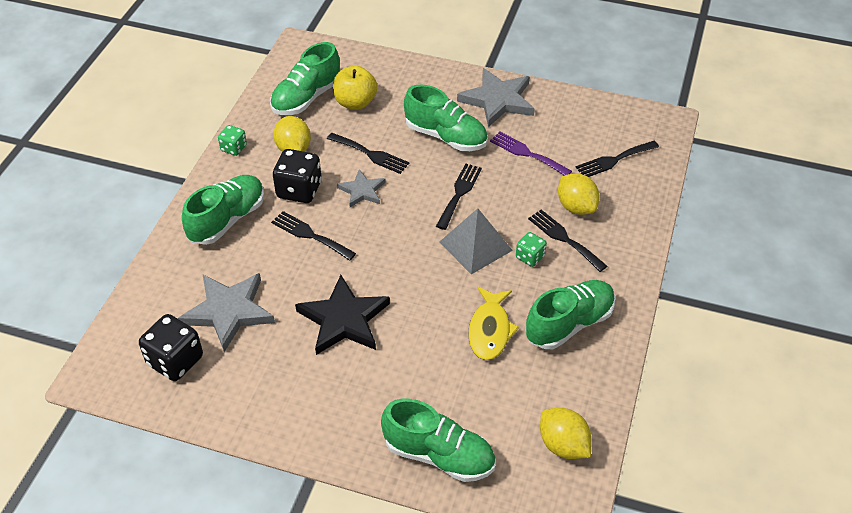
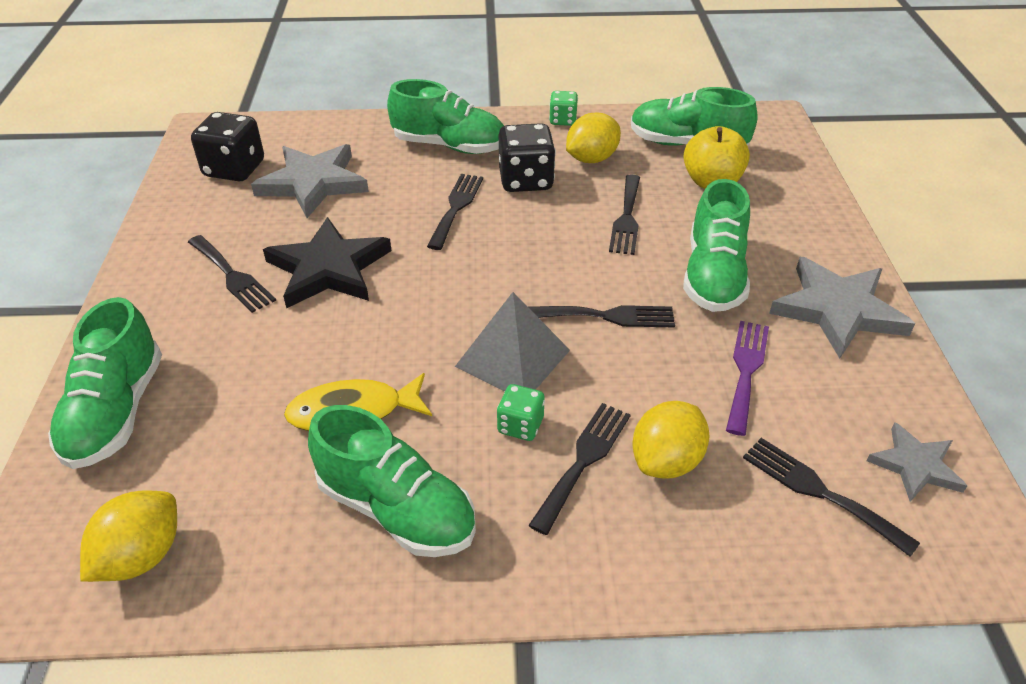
camera: 70 degrees right, 5 degrees down
grey star [337,169,386,207] -> grey star moved to [867,422,967,502]
none -> black fork [188,235,276,313]

